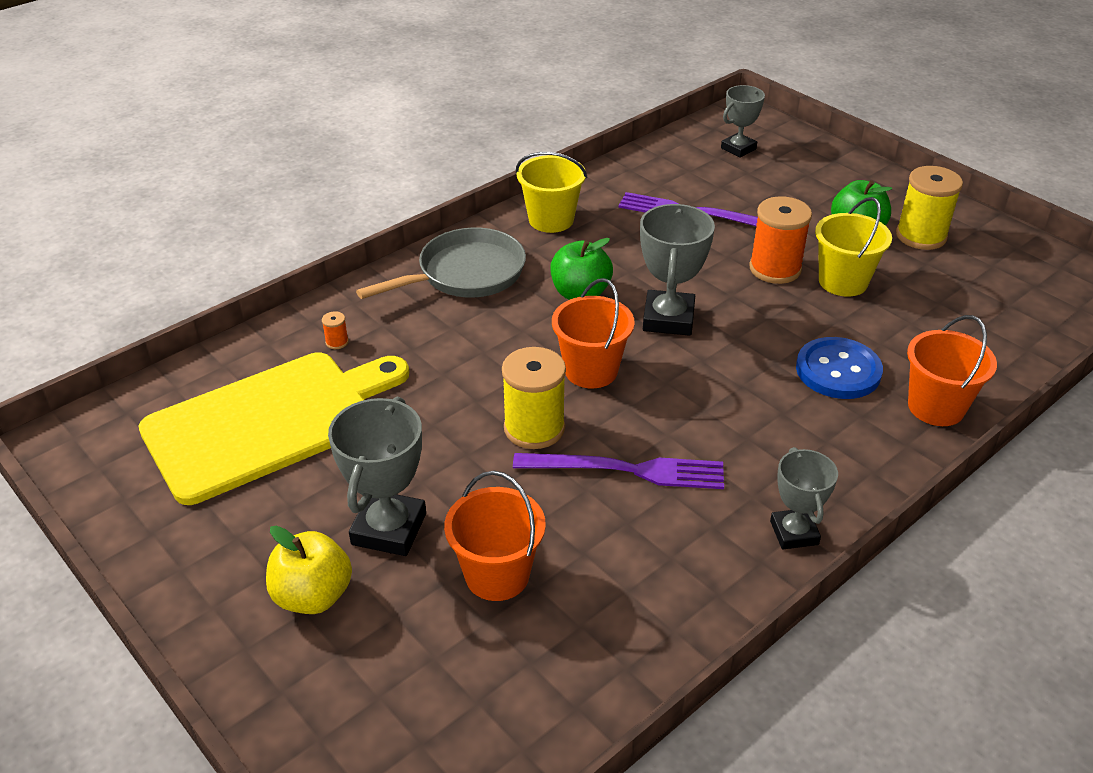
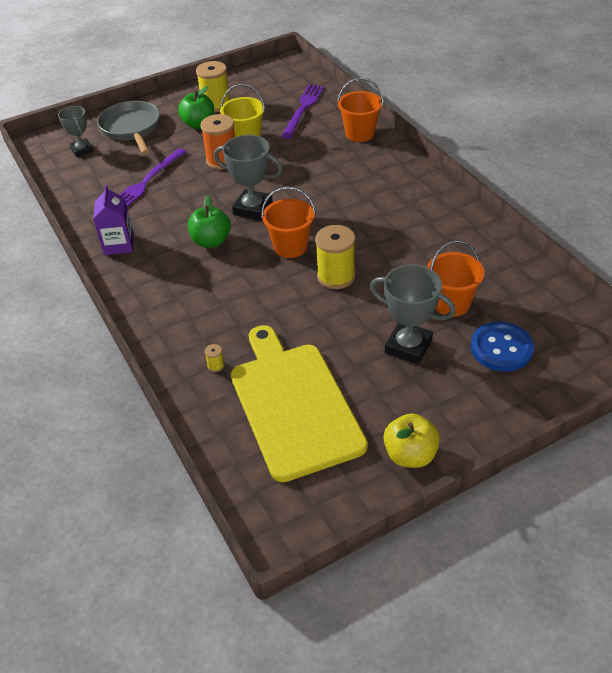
camera: 75 degrees left, 5 degrees up
yellow apple [266,526,352,614] -> yellow apple moved to [383,413,440,468]
orange spool [322,311,349,349] -> yellow spool [204,344,225,372]
grey pan [356,227,526,299] -> grey pan moved to [97,101,160,154]
purple fork [513,453,724,489] -> purple fork moved to [281,84,324,139]
yellow bucket [516,152,587,233] -> purple carton [93,185,134,255]
grey trophy [770,447,838,549] -> none
blue button [796,337,883,399] -> blue button moved to [471,322,534,372]

